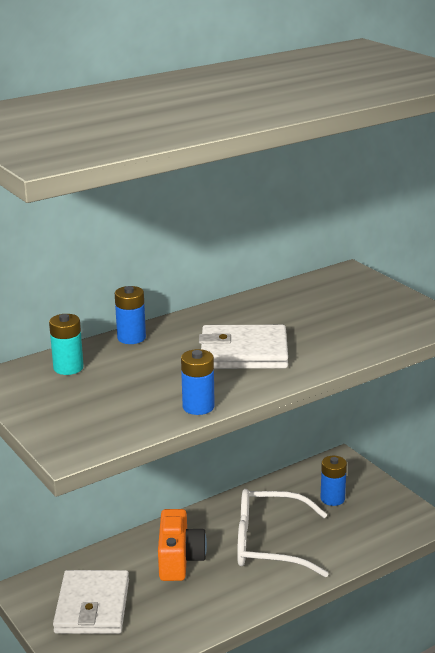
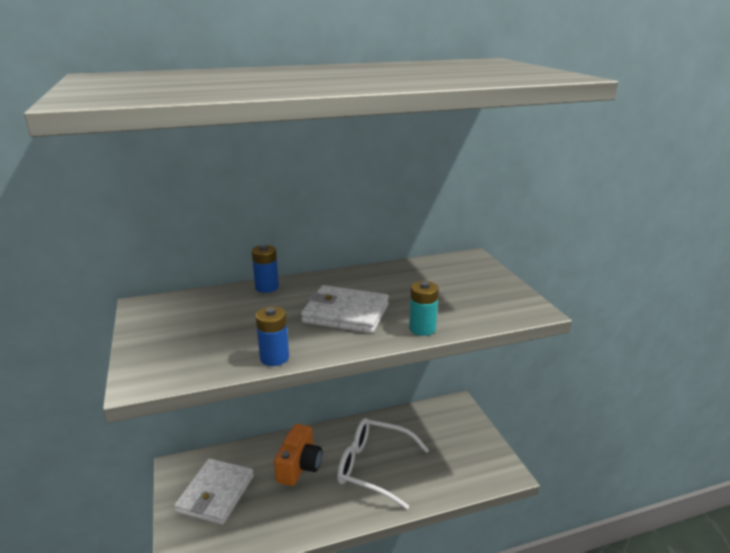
camera: 15 degrees right, 0 degrees up
turquoise battery [49,314,84,375] -> turquoise battery moved to [409,281,439,336]
blue battery [321,456,347,506] -> none

